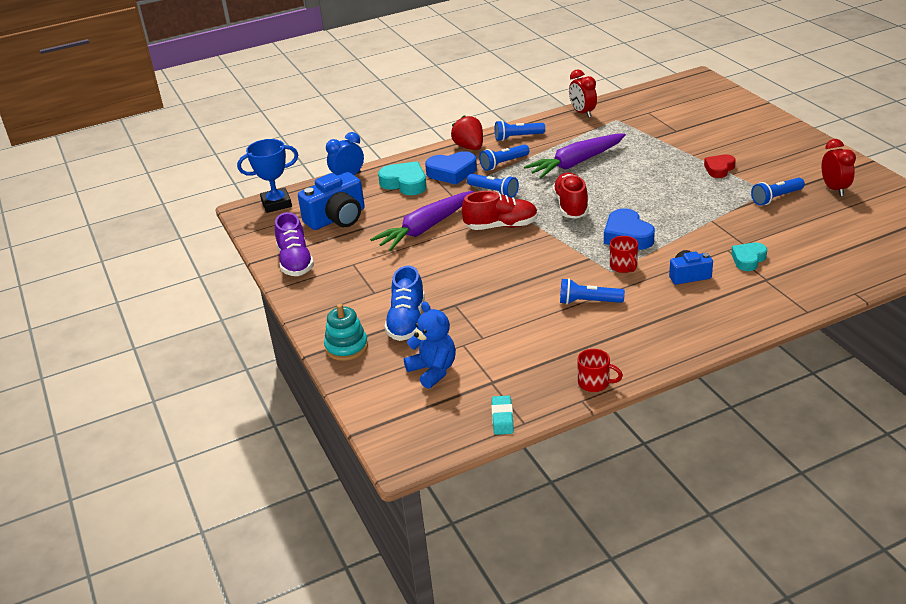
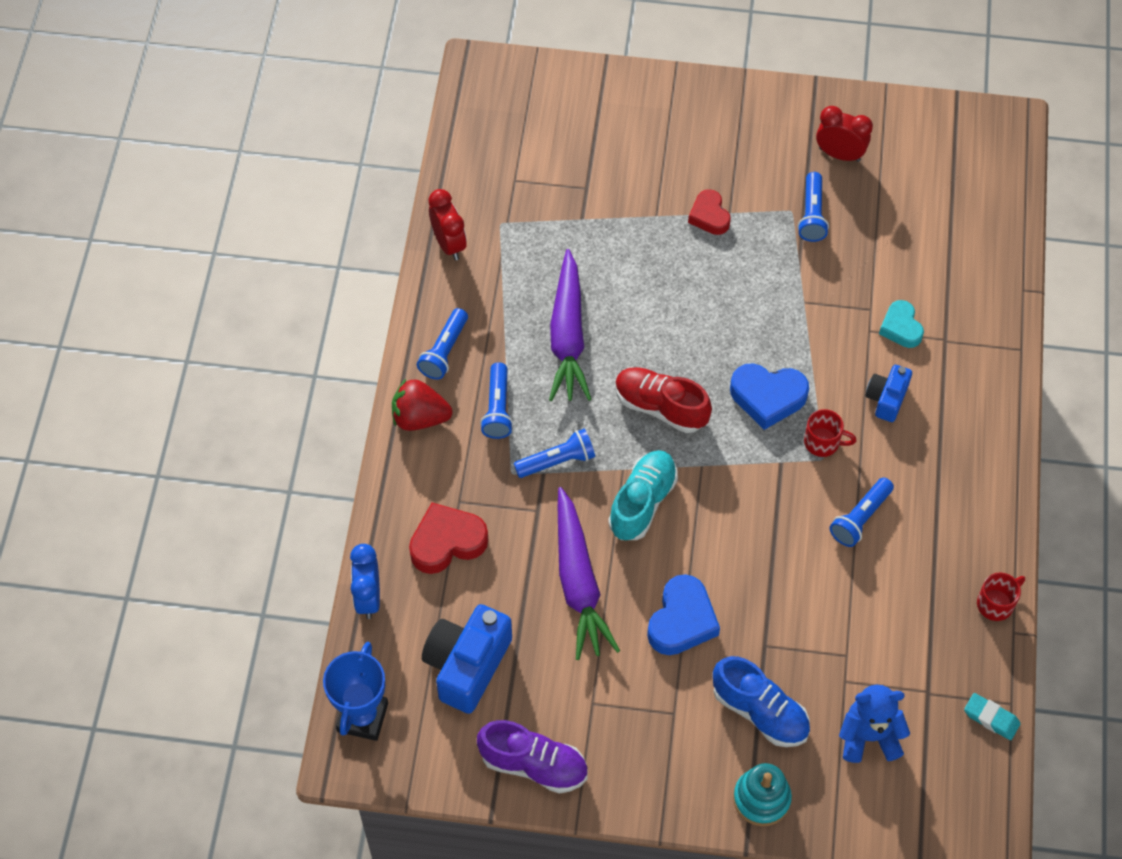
camera: 60 degrees left, 25 degrees up
blue camera [298,172,365,230] -> blue camera turned 150 degrees counterclockwise [422,604,512,714]
turquoise heart [378,161,427,195] -> red heart [409,503,488,574]
blue heart [425,151,477,185] -> blue heart moved to [647,574,720,655]
red shoe [462,191,538,230] -> turquoise shoe [608,450,678,540]
red clock [569,69,597,118] -> red clock turned 120 degrees counterclockwise [428,189,467,260]

